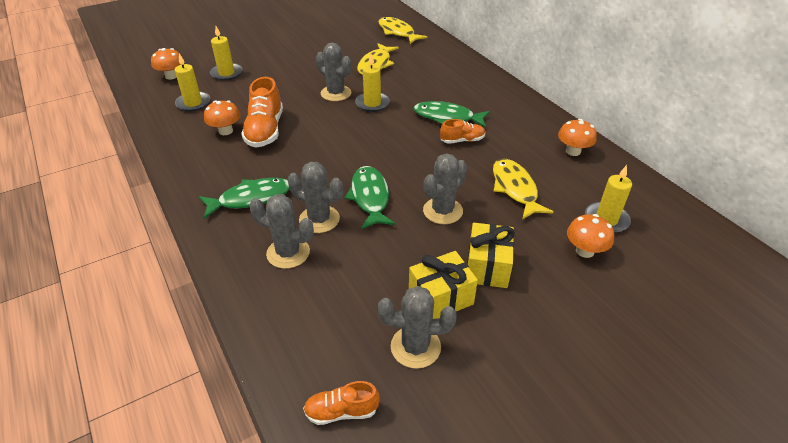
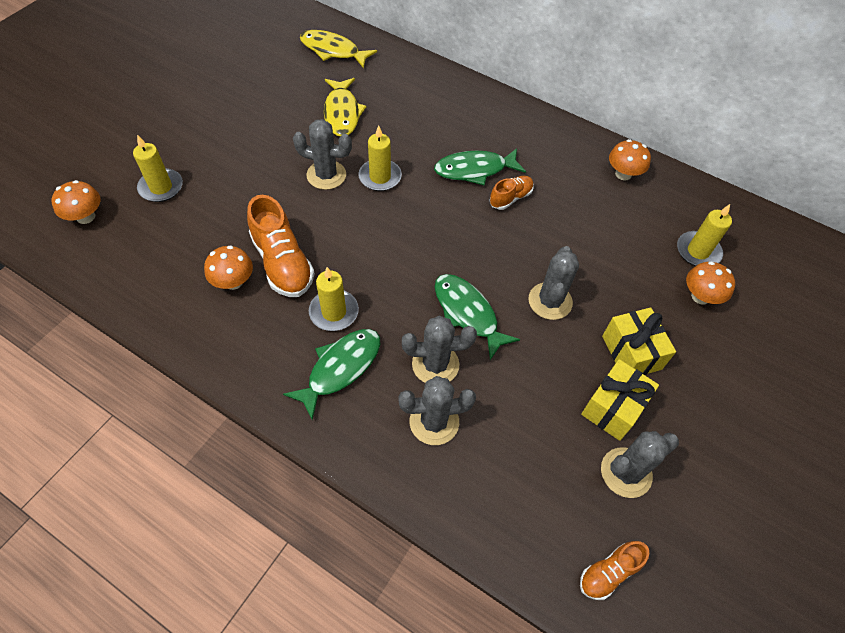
camera: 30 degrees left, 15 degrees up
yellow candle [175,53,210,112] -> yellow candle moved to [309,267,359,331]
yellow fish [493,159,554,220] -> none

